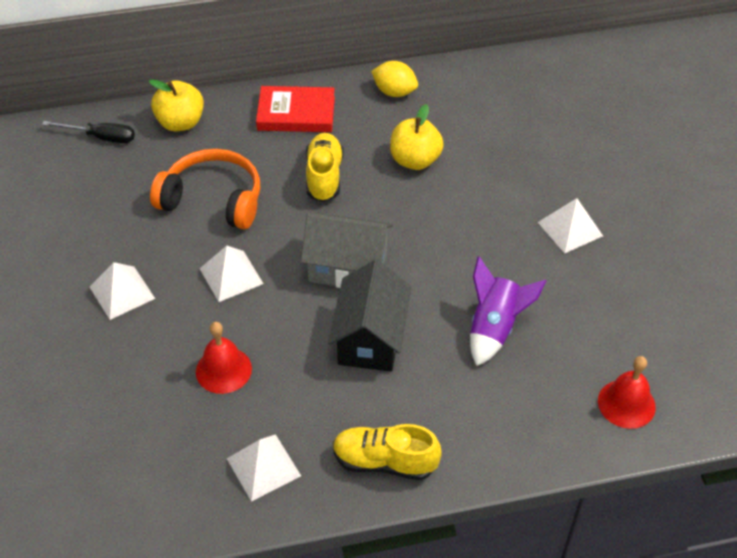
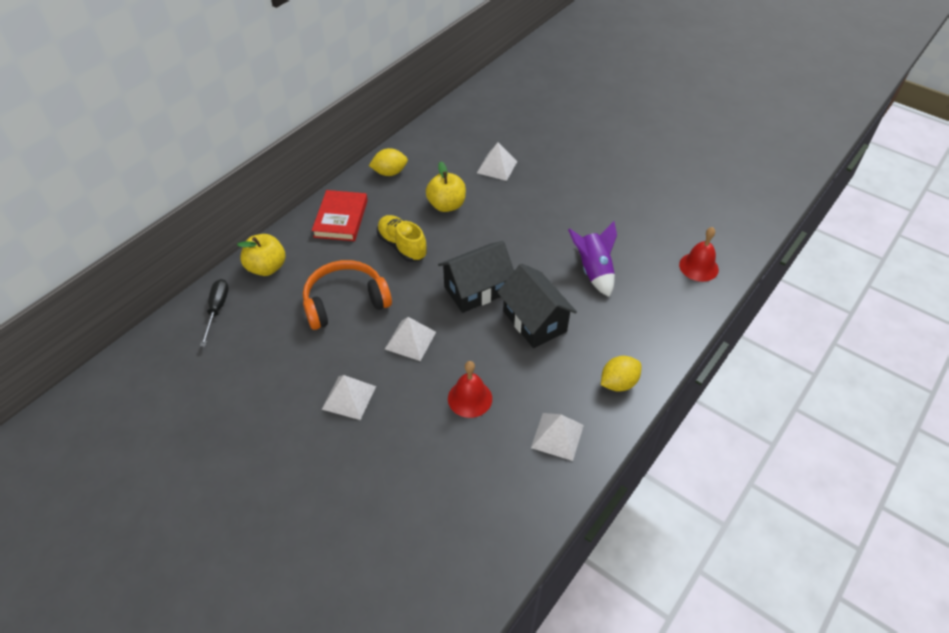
camera: 40 degrees left, 0 degrees up
black screwdriver [42,121,135,143] -> black screwdriver turned 60 degrees counterclockwise [200,279,229,347]
red book [256,86,335,132] -> red book turned 45 degrees counterclockwise [312,190,368,241]
grey house [301,212,393,288] -> black house [438,241,514,313]
yellow shoe [333,424,442,480] -> yellow lemon [601,356,641,392]
white pyramid [538,198,603,253] -> white pyramid moved to [477,143,517,181]

